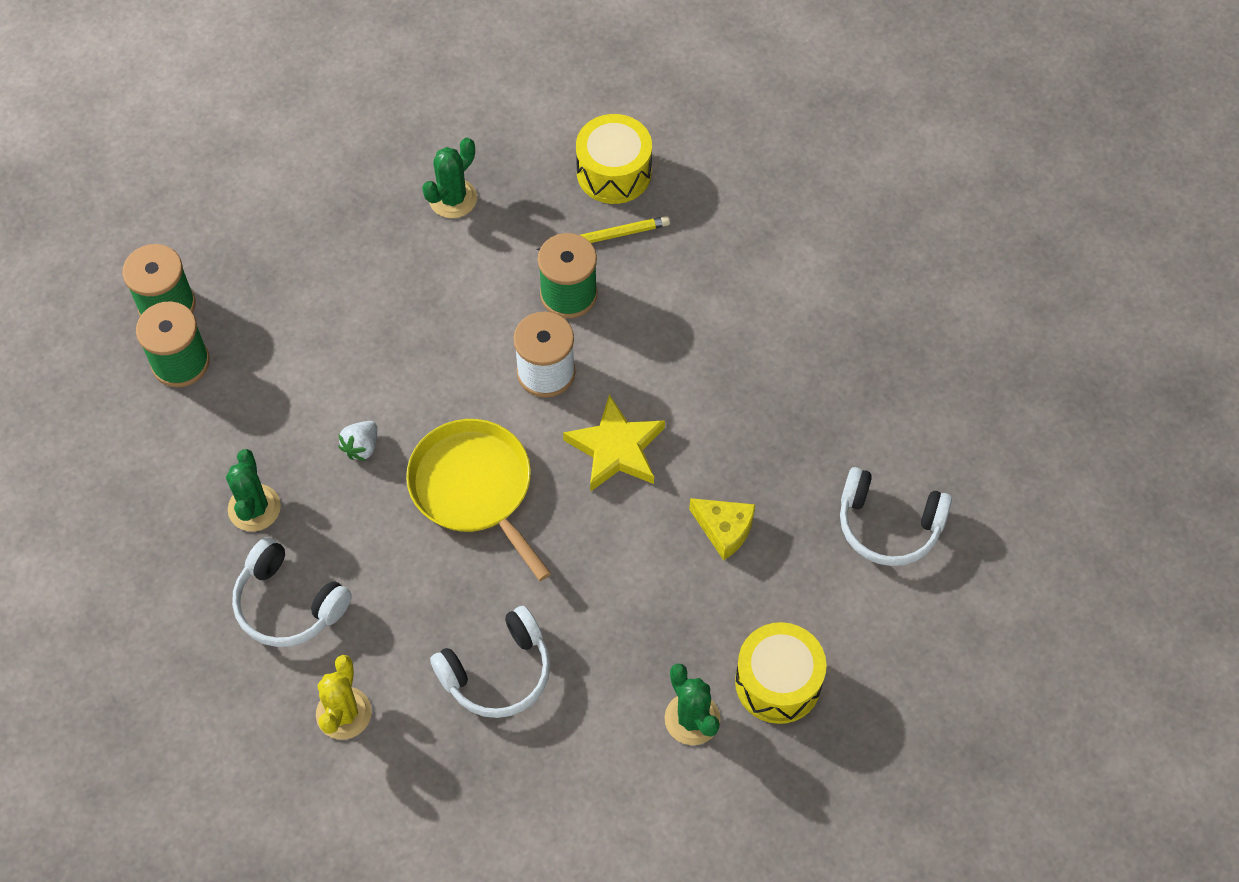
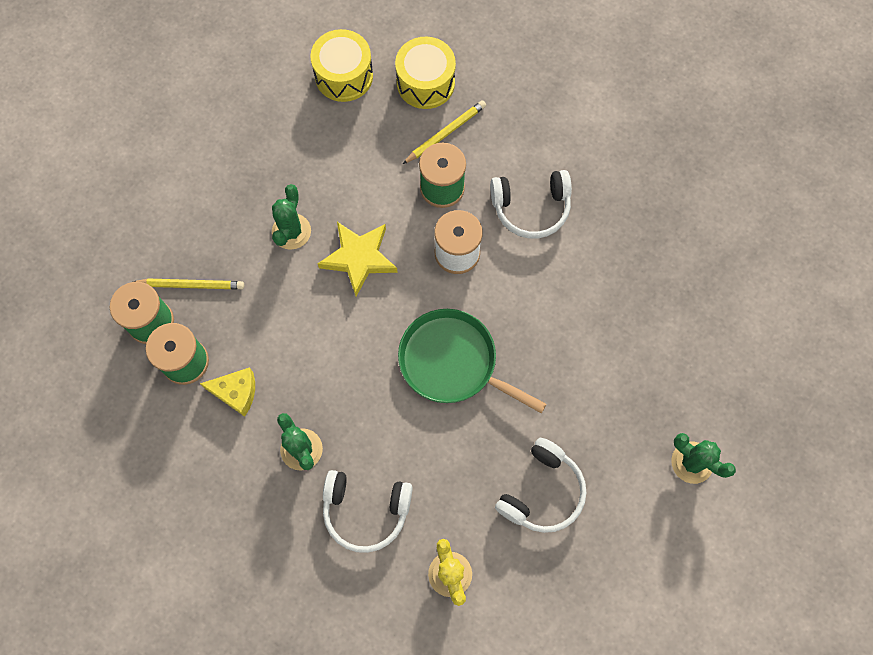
camera: 25 degrees left, 10 degrees up
white strawberry [338,421,377,461] -> none
yellow pan [406,419,551,581] -> green pan [398,309,547,413]
green cactus [422,138,477,218] -> green cactus moved to [272,184,311,250]
yellow star [563,394,665,492] -> yellow star moved to [318,222,398,296]
yellow cheese [689,498,755,561] -> yellow cheese moved to [200,367,255,417]
yellow drum [735,622,827,724] -> yellow drum moved to [310,29,373,102]
white headphones [840,467,952,566] -> white headphones moved to [490,170,572,239]
none -> yellow pencil [133,278,244,289]

